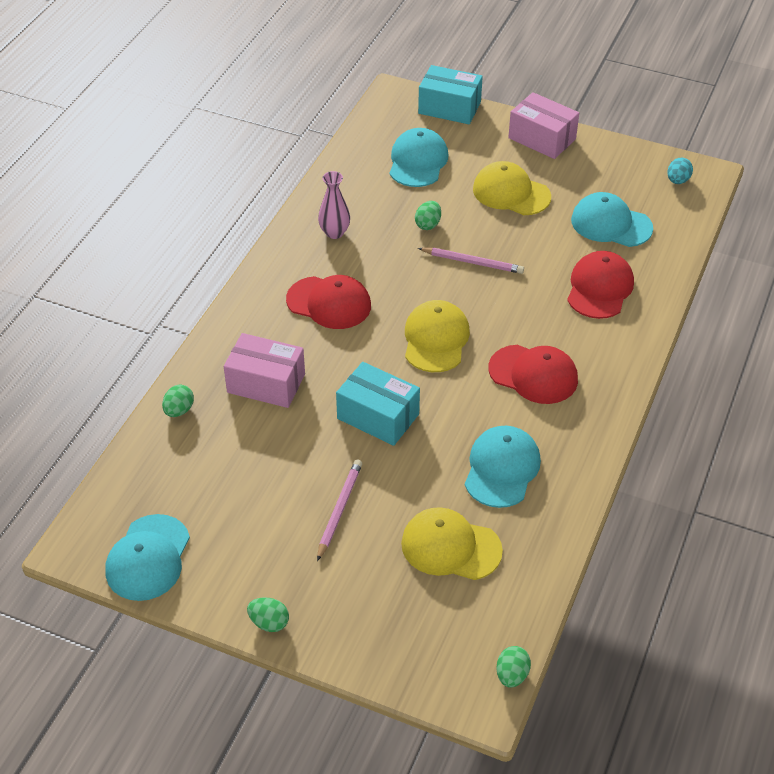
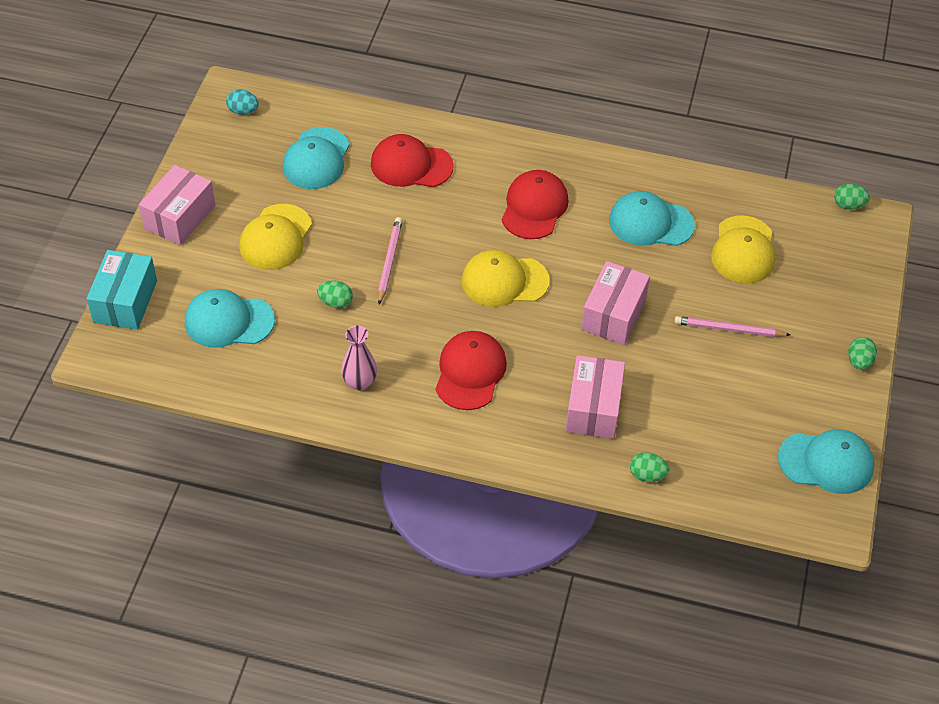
camera: 100 degrees left, 5 degrees up
turquoise box [336,362,420,446] -> pink box [581,261,650,345]

